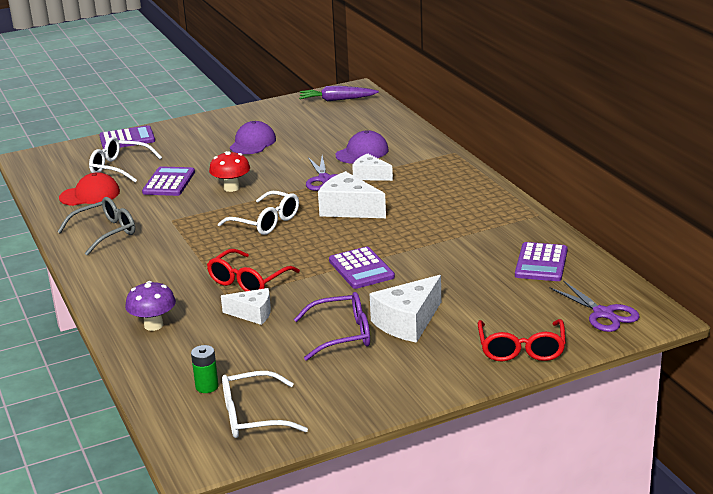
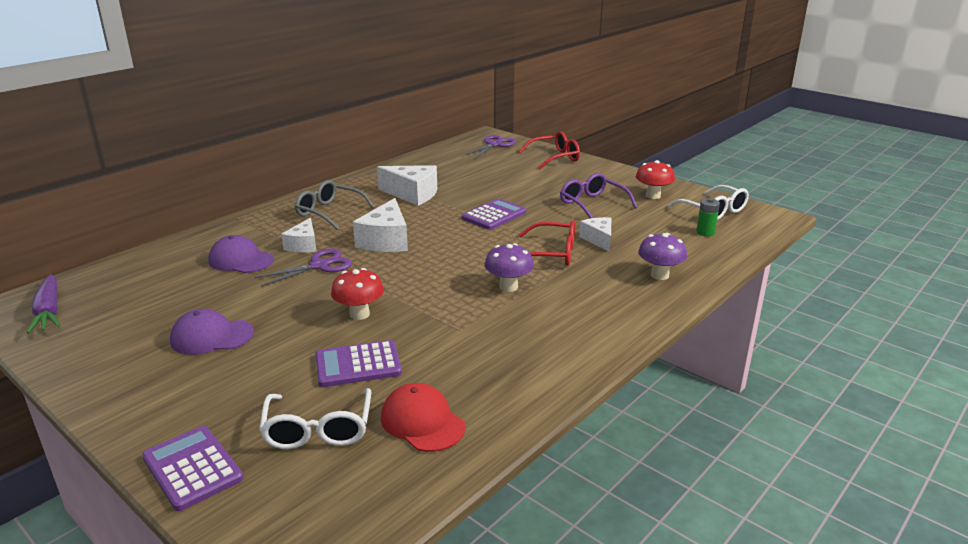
camera: 115 degrees left, 0 degrees up
grey glasses [57,197,135,256] -> grey glasses moved to [295,180,375,230]
white glasses [218,191,299,235] -> none
white cheese [370,275,441,343] -> white cheese moved to [377,165,437,205]
purple calculator [515,242,568,281] -> none
none -> purple mushroom [485,243,534,292]
none -> red mushroom [636,160,675,199]

